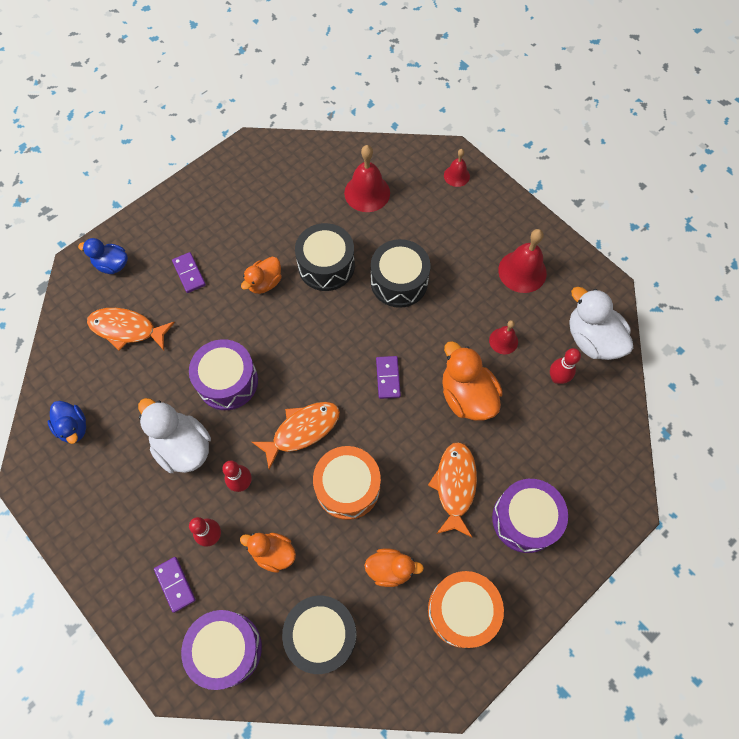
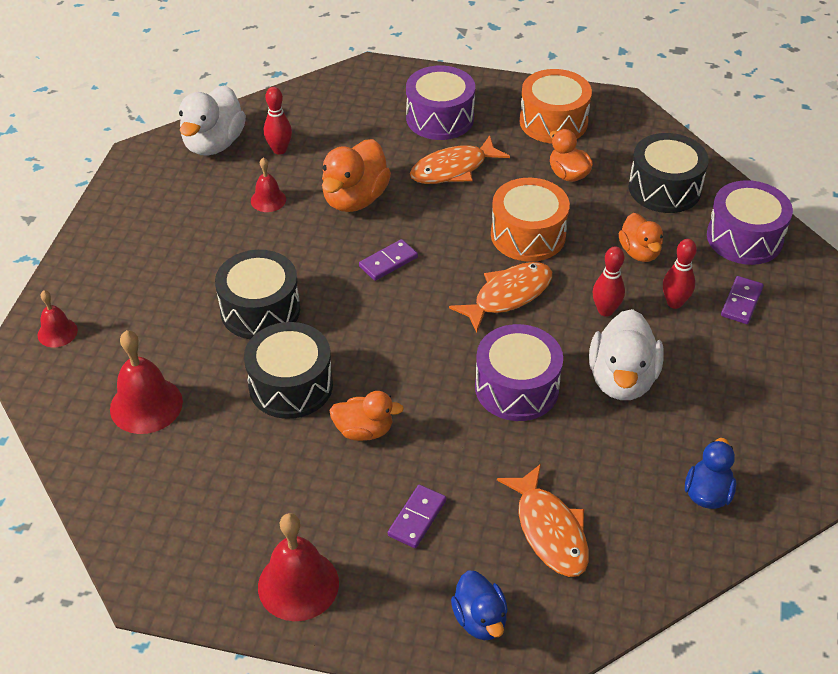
camera: 125 degrees left, 20 degrees down
orange fish [252,402,340,470] -> orange fish turned 120 degrees clockwise [449,262,552,333]
red bell [498,229,547,293] -> red bell moved to [258,513,339,621]

